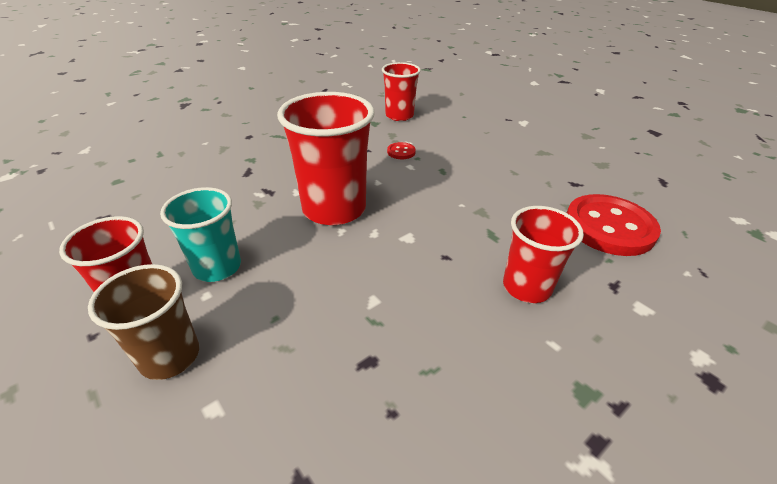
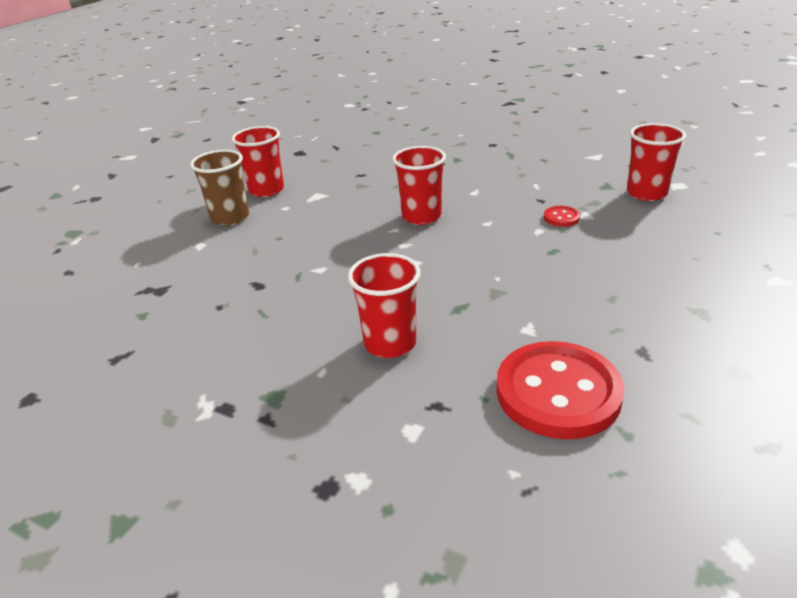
camera: 70 degrees right, 5 degrees down
turquoise cup [160,187,241,282] -> none
red cup [277,92,374,225] -> red cup [392,146,446,225], size x0.62

